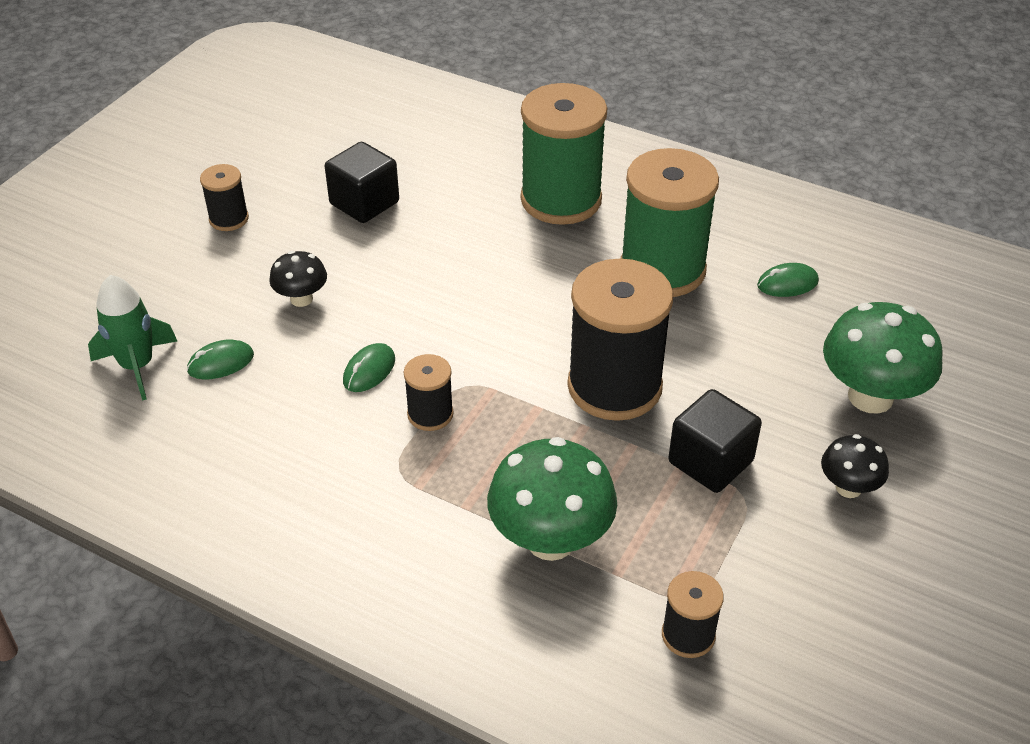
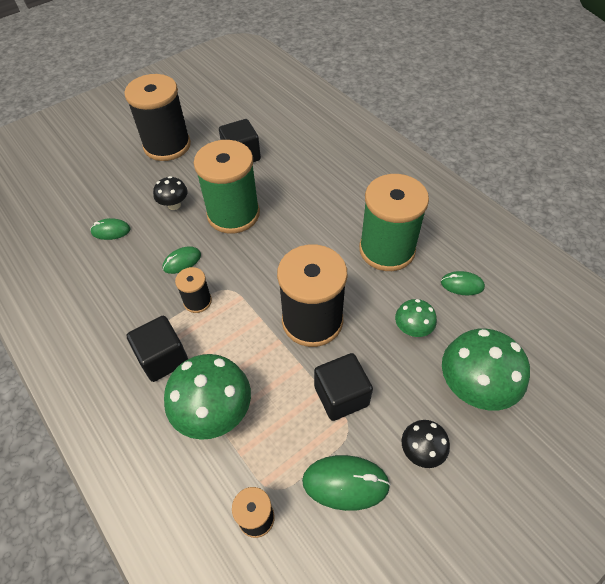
camera: 25 degrees right, 10 degrees up
green rocket [88,275,177,401] -> none
black spool [200,164,249,231] -> black spool [124,74,191,161], size x2.10
green spool [521,83,607,225] -> green spool moved to [194,140,260,234]
none -> black cube [127,316,188,382]
none -> green mouse [302,455,391,511]
none -> green mushroom [395,299,437,337]

